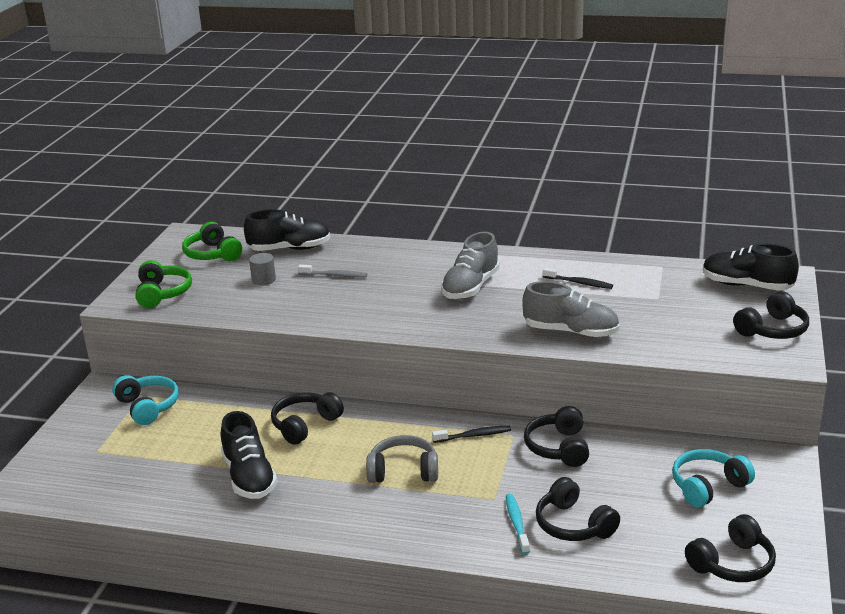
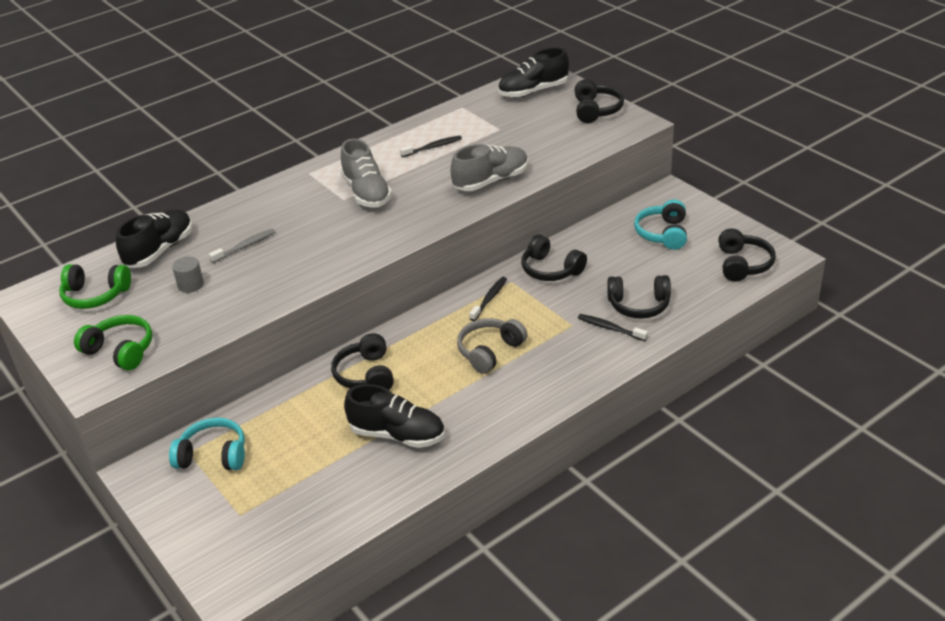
camera: 50 degrees left, 10 degrees up
turquoise toothbrush [506,494,530,554] -> black toothbrush [578,314,648,341]

